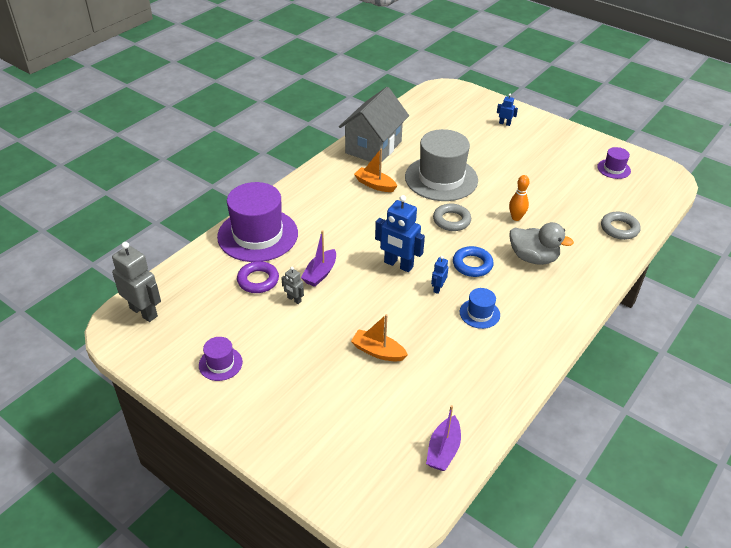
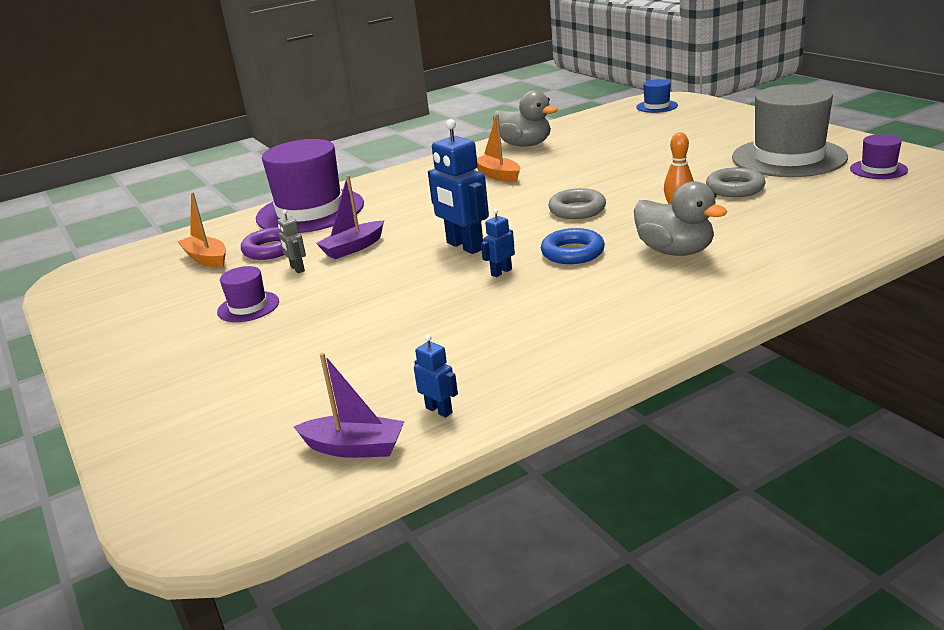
camera: 25 degrees right, 15 degrees down
grey robot [112,242,161,322] -> none
purple hat [199,337,243,381] -> purple hat moved to [217,266,279,322]
grey house [339,87,409,165] -> grey duck [493,90,558,147]
orange boat [351,314,408,361] -> orange boat moved to [178,192,226,268]
grey hat [405,129,478,201] -> grey hat moved to [732,84,848,177]
purple boat [426,405,461,471] -> purple boat turned 120 degrees counterclockwise [294,353,405,458]
blue hat [460,288,500,329] -> blue hat moved to [636,79,678,113]
blue robot [497,93,518,126] -> blue robot moved to [414,334,458,418]
grey ring [601,211,641,240] -> grey ring moved to [706,168,766,197]

